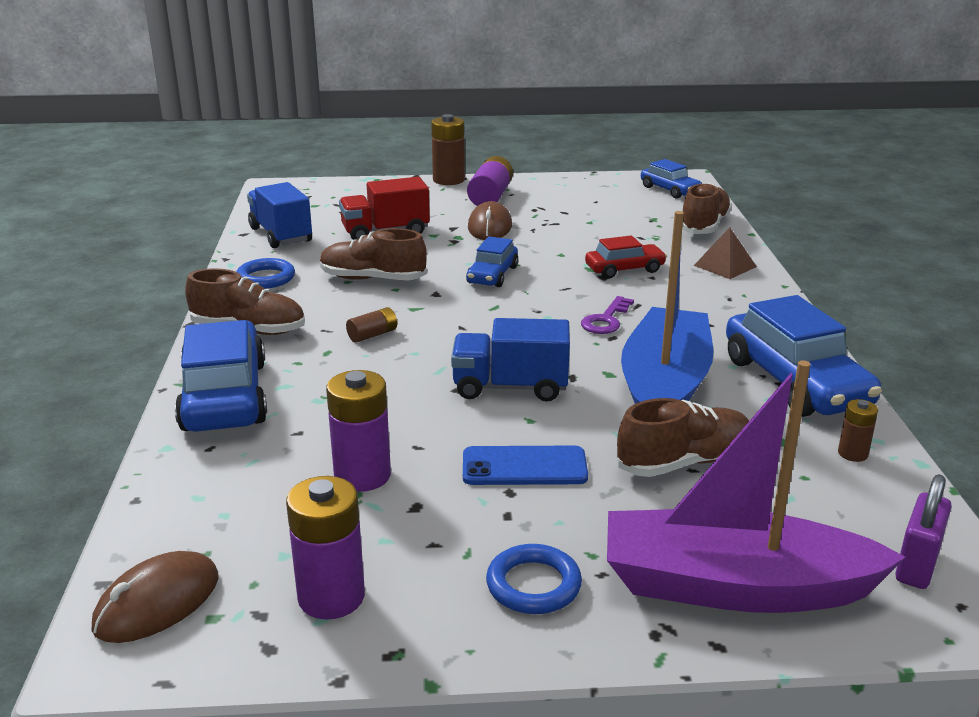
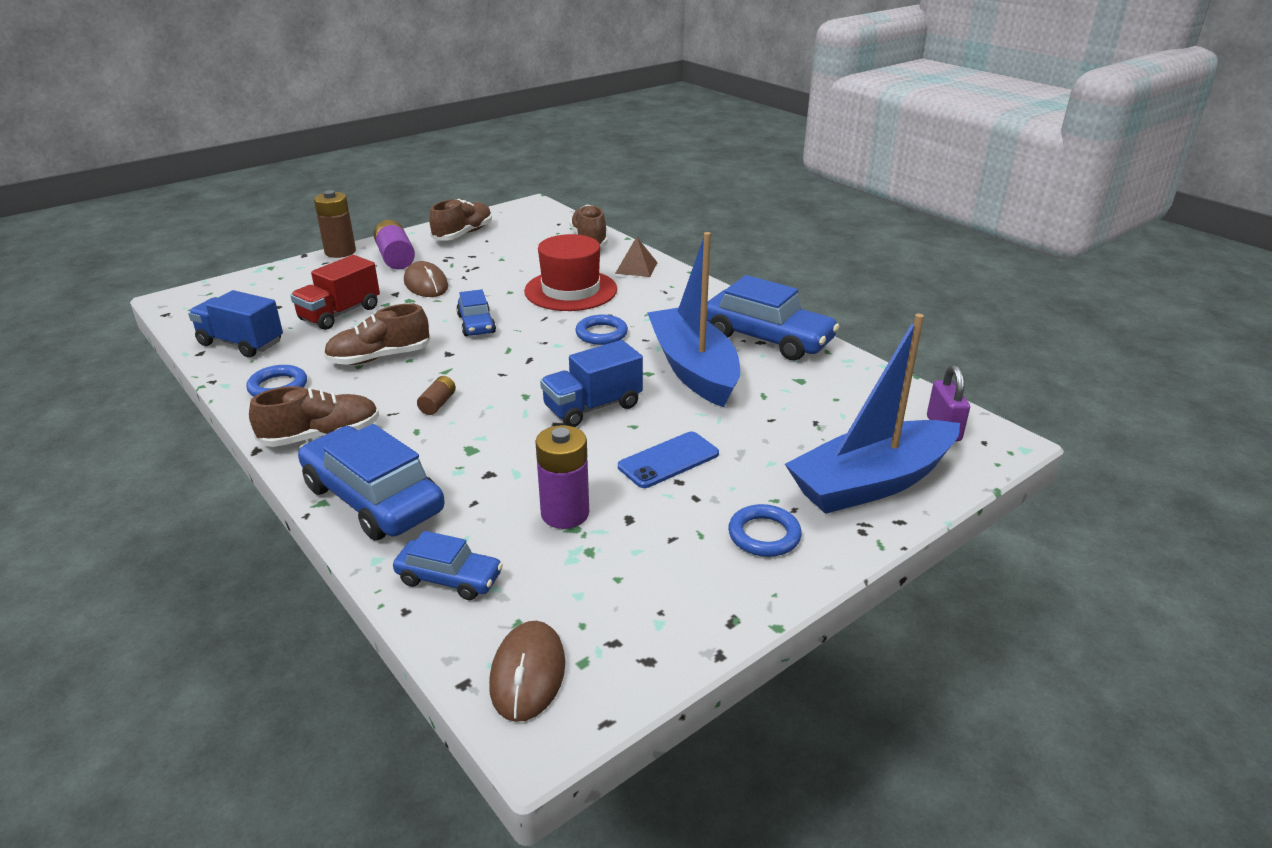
camera: 35 degrees left, 5 degrees up
purple battery [286,476,365,620] -> none
purple key [581,296,634,334] -> blue ring [576,315,628,345]
red car [585,235,667,279] -> red hat [524,234,617,311]
purple boat [607,360,906,613] -> blue boat [785,314,960,514]
brown shoe [617,398,749,477] -> brown shoe moved to [429,199,492,241]
blue car [641,159,702,199] -> blue car moved to [393,531,503,600]
brown battery [838,399,878,462] -> none

